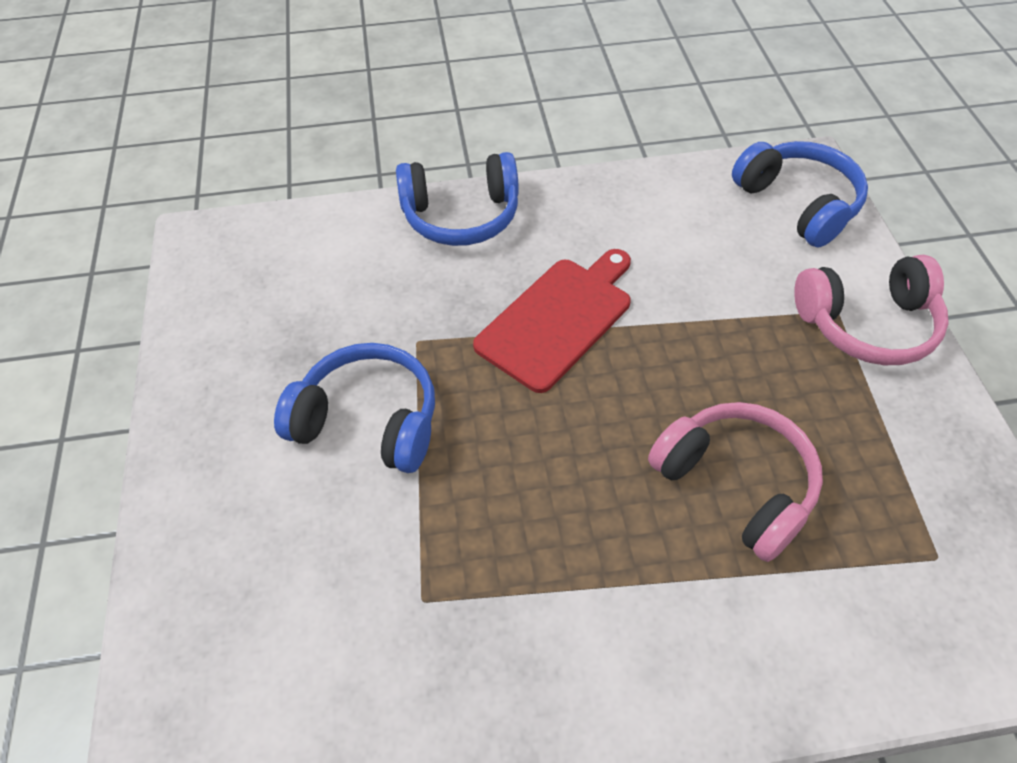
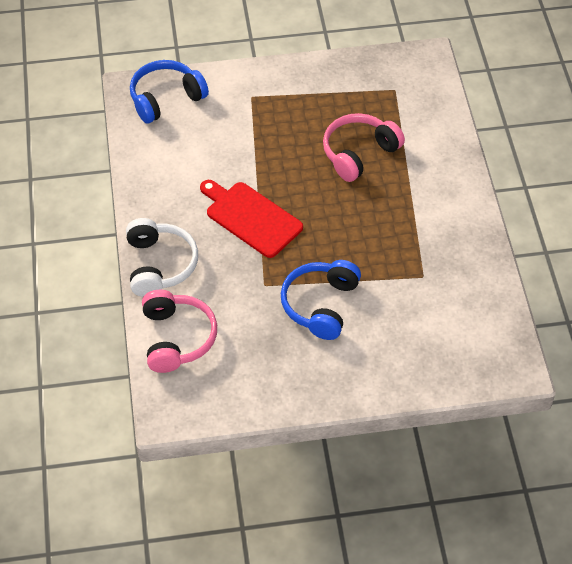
camera: 90 degrees left, 0 degrees up
blue headphones [396,152,519,246] -> white headphones [126,218,198,297]
pink headphones [794,255,949,365] -> pink headphones moved to [142,290,217,373]

